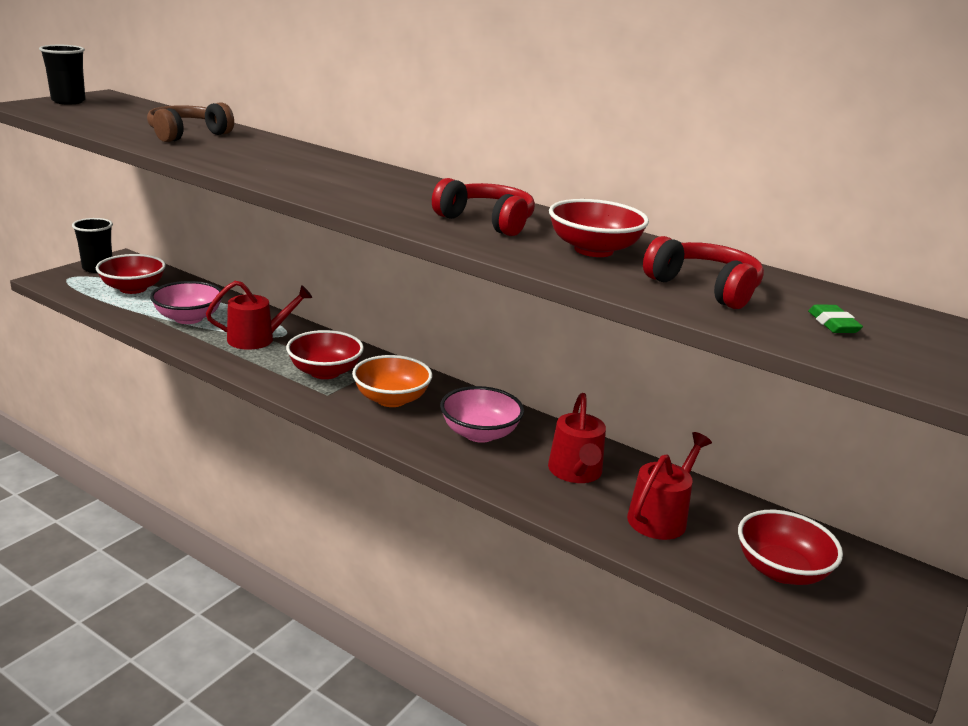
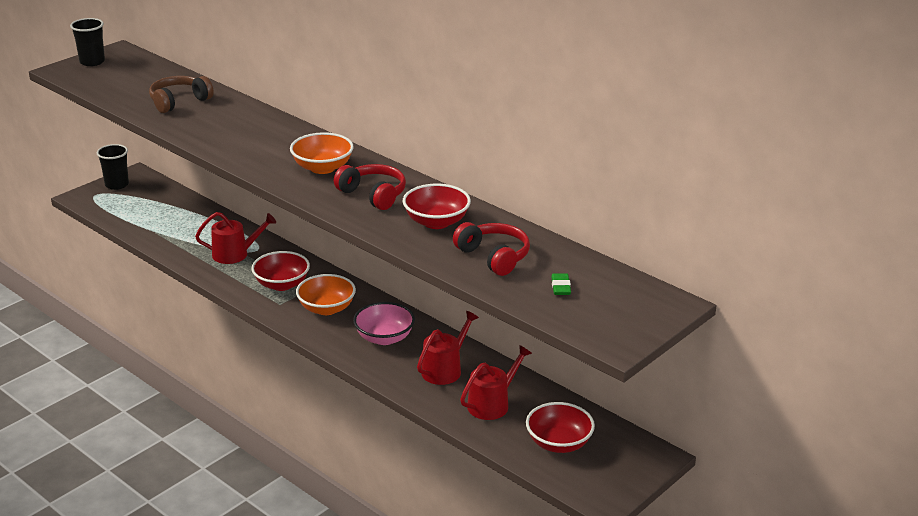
camera: 10 degrees right, 5 degrees up
red bowl [96,254,166,294] -> none
pink bowl [150,281,222,324] -> none
red watering can [548,393,606,483] -> red watering can turned 150 degrees counterclockwise [417,311,479,385]
none -> orange bowl [290,133,354,174]

